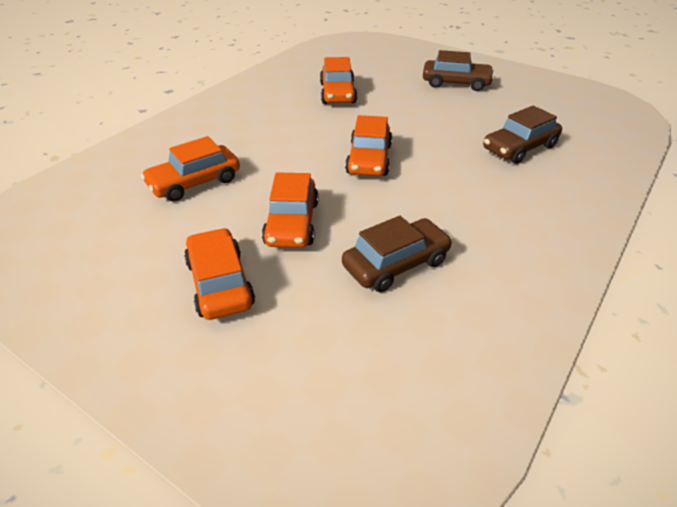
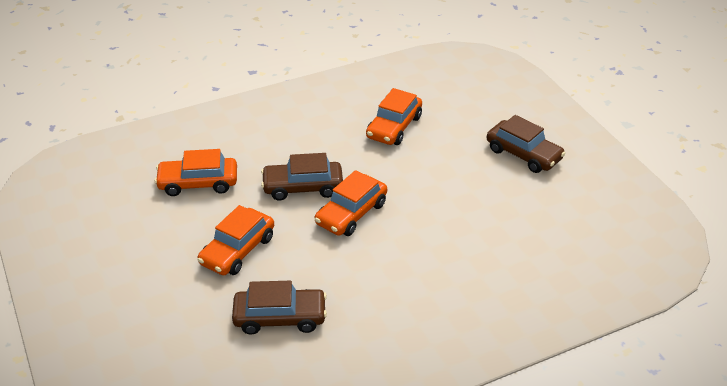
camera: 30 degrees right, 0 degrees up
orange car [184,228,255,320] -> none
brown car [483,106,562,164] -> brown car moved to [261,153,343,201]

